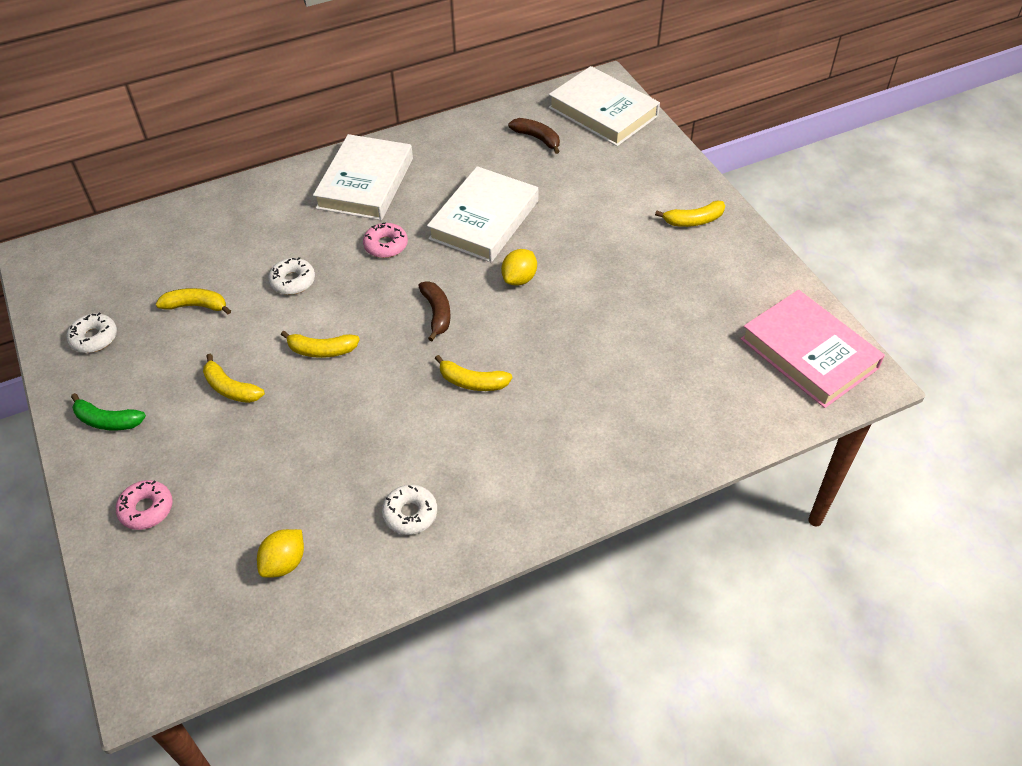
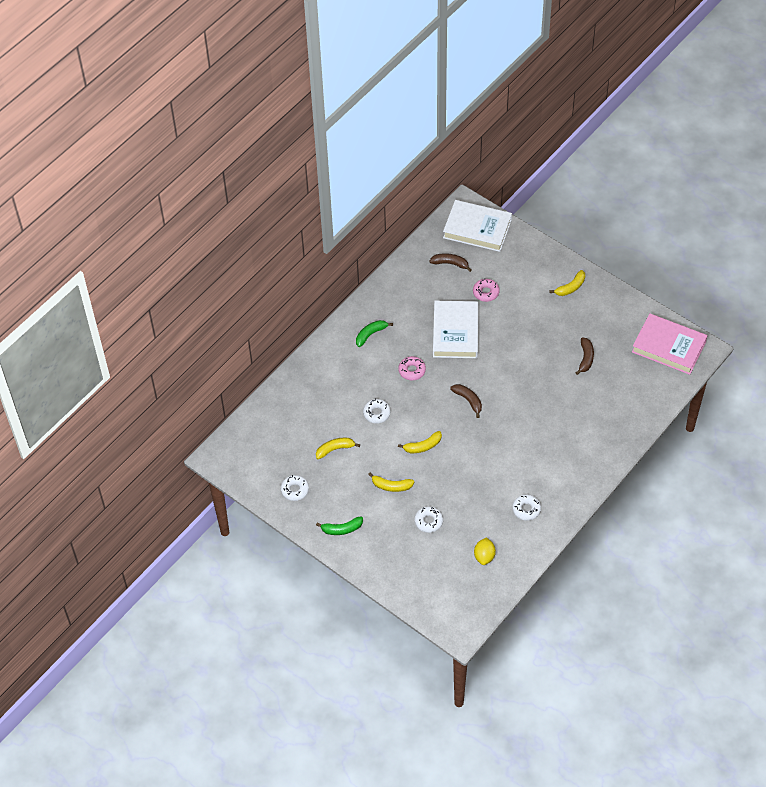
camera: 25 degrees left, 5 degrees up
pink donut [116,480,173,530] -> pink donut moved to [473,279,500,302]
white book [313,134,413,220] -> green banana [356,320,393,347]
yellow banana [435,355,512,391] -> none
yellow lemon [501,249,537,286] -> none
none -> white donut [414,506,443,533]
none -> brown banana [576,337,594,375]

